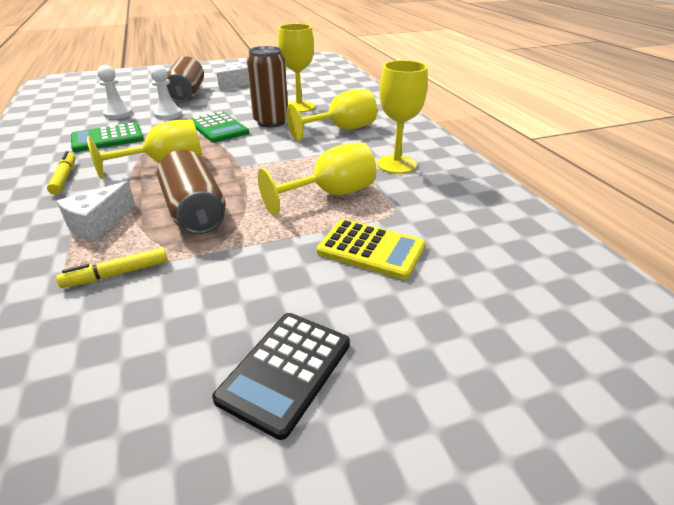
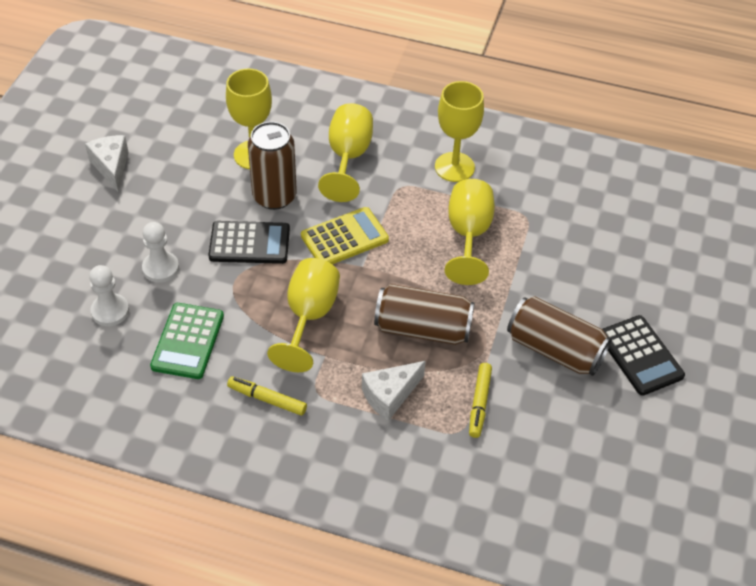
camera: 55 degrees left, 15 degrees up
white cheese [57,181,136,241] -> white cheese turned 75 degrees clockwise [362,361,426,421]
brown can [166,56,204,103] -> brown can moved to [507,296,612,376]
green calculator [189,111,249,143] -> black calculator [208,221,290,264]
yellow calculator [317,219,426,280] -> yellow calculator moved to [301,207,389,264]

